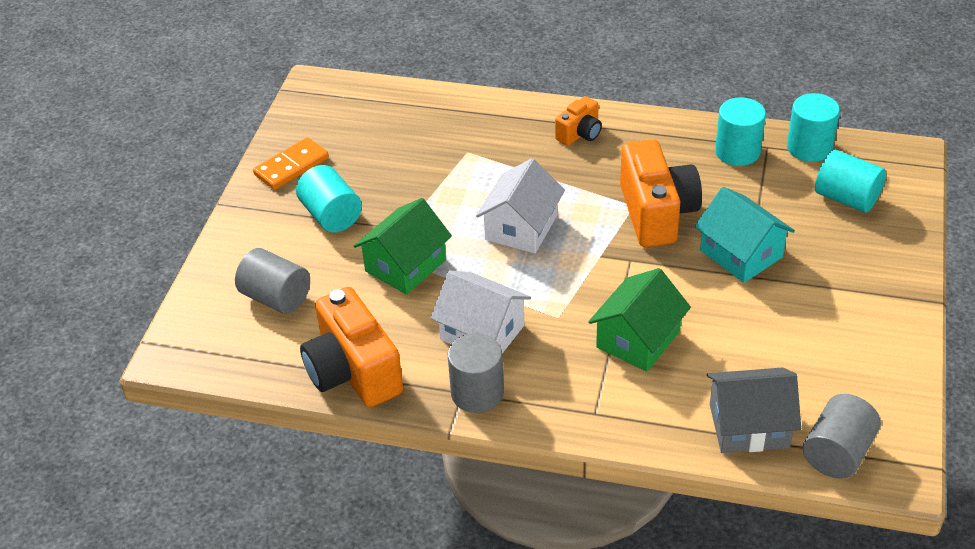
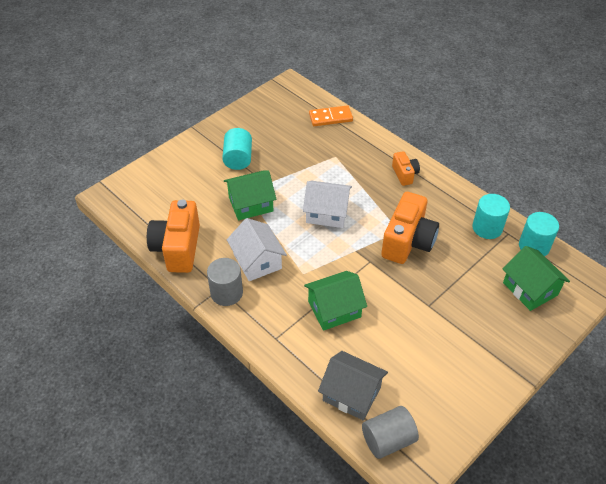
camera: 30 degrees right, 5 degrees up
grey cylinder [235,248,310,314] -> none
orange domino [253,137,329,190] -> orange domino moved to [309,105,353,126]
white house [476,158,565,253] -> white house turned 45 degrees clockwise [303,181,352,228]
orange camera [555,96,602,146] -> orange camera turned 90 degrees counterclockwise [392,151,420,186]
turquoise house [695,187,795,283] -> none
turquoise cylinder [815,150,886,212] -> green house [503,246,570,311]

